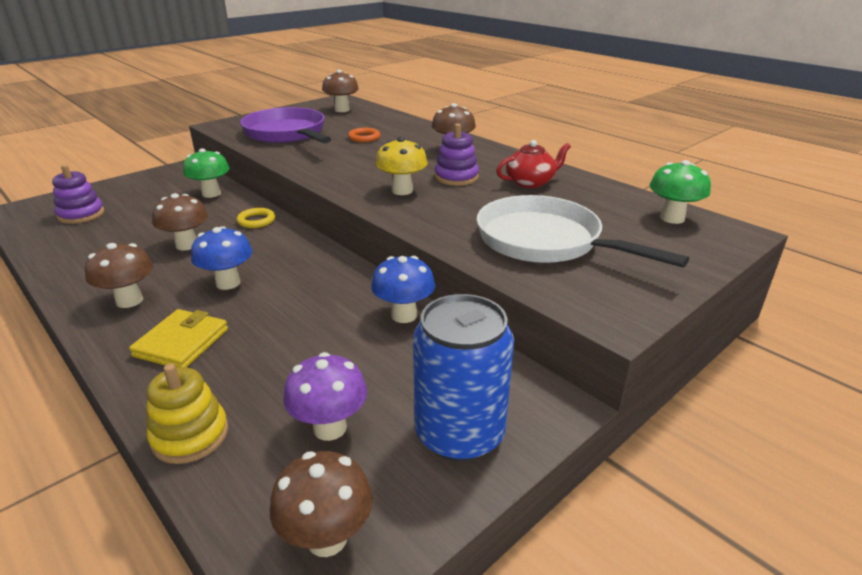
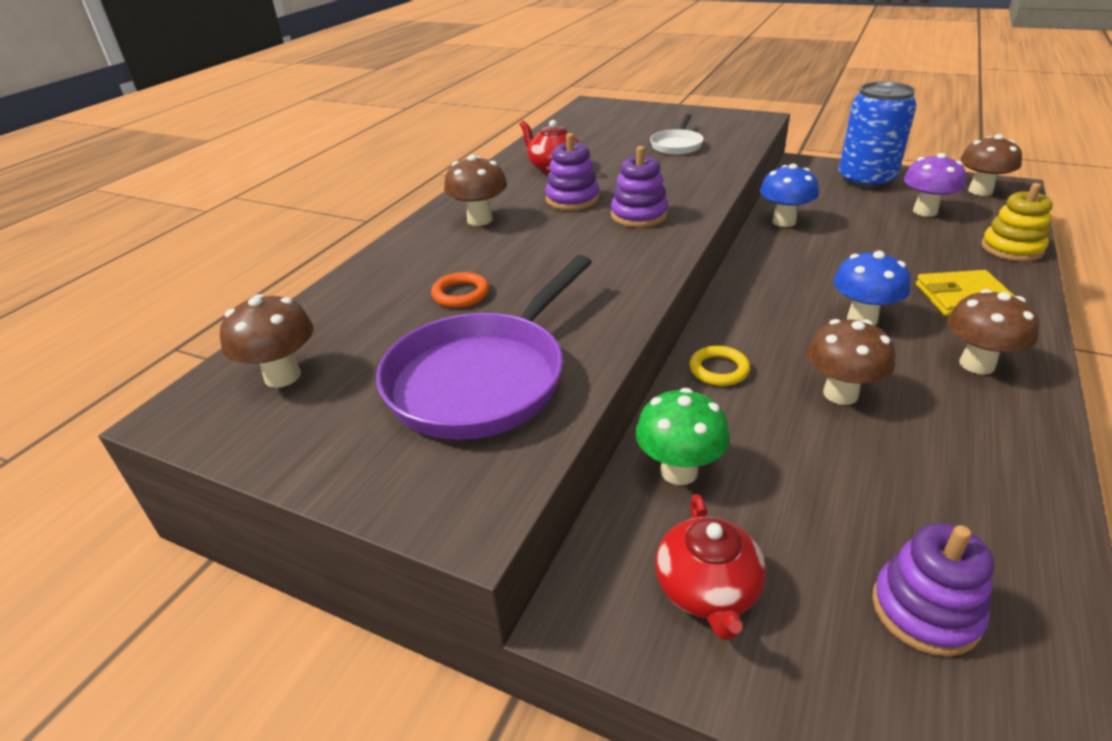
camera: 110 degrees left, 5 degrees up
yellow mushroom [375,137,427,195] -> purple stacking toy [611,146,668,227]
white pan [477,195,689,267] -> white pan [650,114,704,155], size x0.50
green mushroom [650,160,711,224] -> none
none -> red teapot [655,494,766,641]

